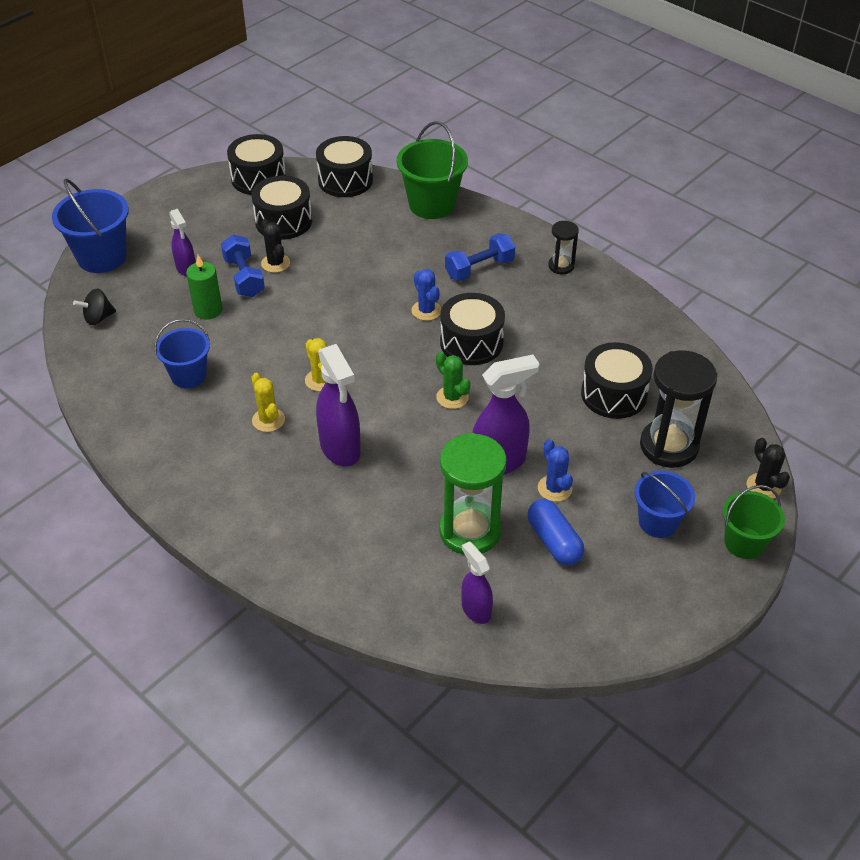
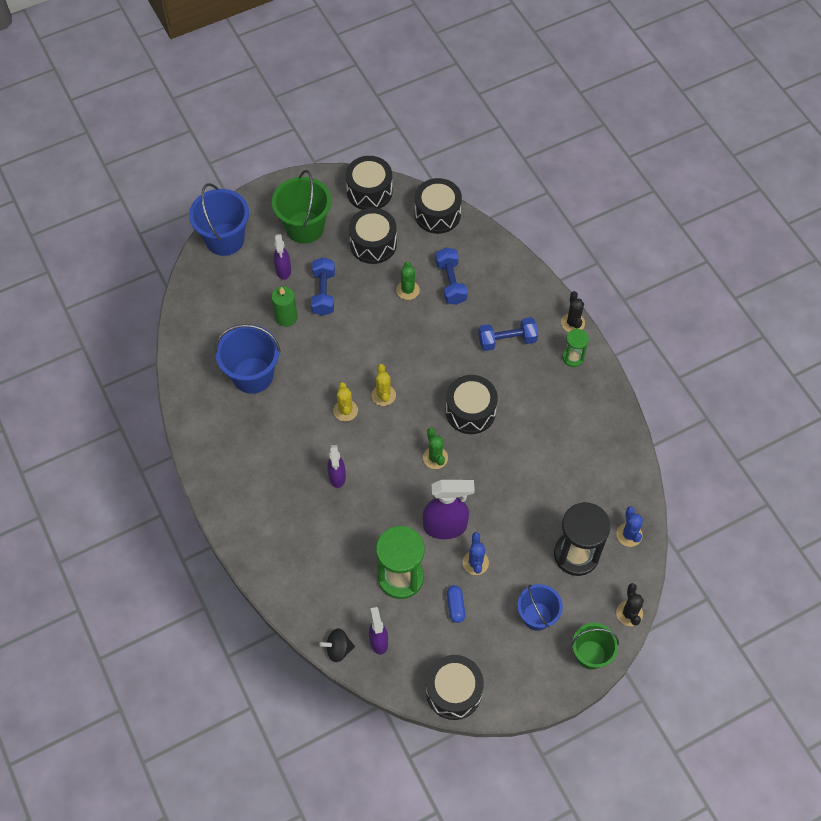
camera: 20 degrees right, 15 degrees up
black spinning top [73,289,116,325] -> black spinning top moved to [319,629,355,662]
blue bucket [154,319,210,388] -> blue bucket [215,324,281,394], size x1.53
yellow cactus [252,373,285,432] -> yellow cactus moved to [371,364,396,406]
black cactus [261,219,290,273] -> black cactus moved to [561,291,585,332]
purple spray bottle [316,344,361,467] -> purple spray bottle [328,445,346,488], size x0.60
green bucket [397,121,468,219] -> green bucket moved to [272,170,331,244]
blue cactus [411,269,441,321] -> blue cactus moved to [616,507,643,547]
blue capsule [527,499,584,565] -> blue capsule [447,585,465,623], size x0.65
black hourglass [548,221,579,274] -> green hourglass [562,329,589,367]
black drum [581,342,653,419] -> black drum moved to [426,655,484,720]
none -> green cactus [396,261,420,300]
none -> blue dumbbell [435,248,468,305]

